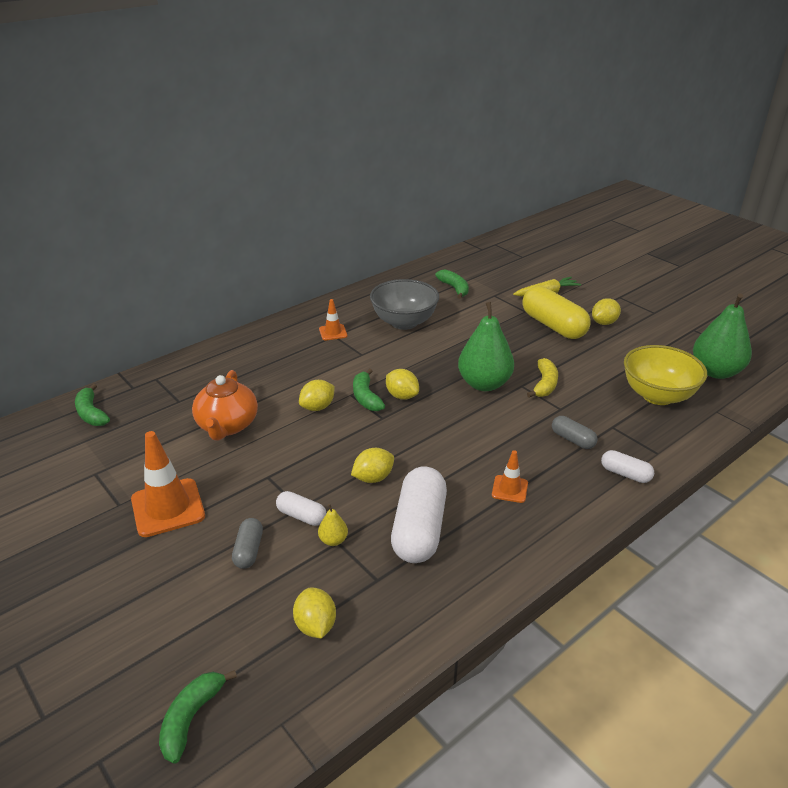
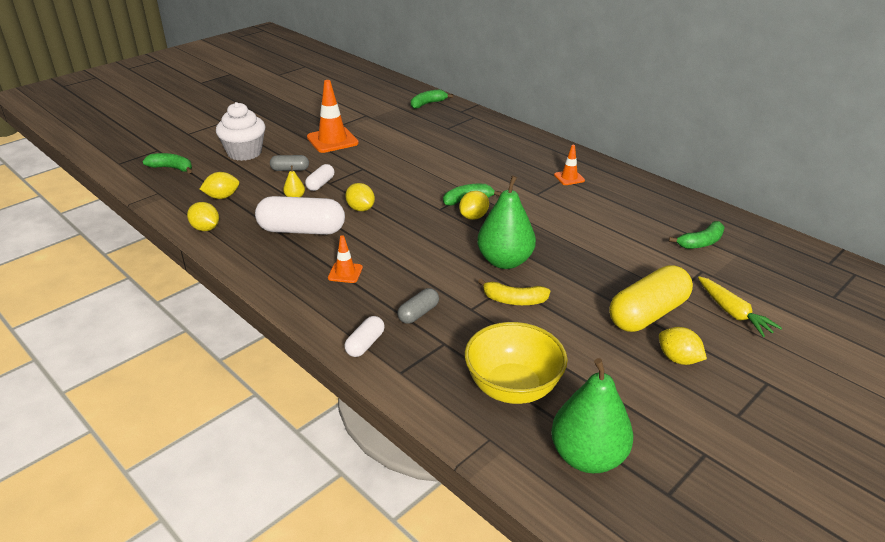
camera: 85 degrees right, 0 degrees up
orange teapot [192,370,258,440] -> none
yellow lemon [299,380,335,411] -> yellow lemon moved to [187,202,219,231]
grey bowl [370,279,439,330] -> none
none -> white cupcake [216,102,266,161]

